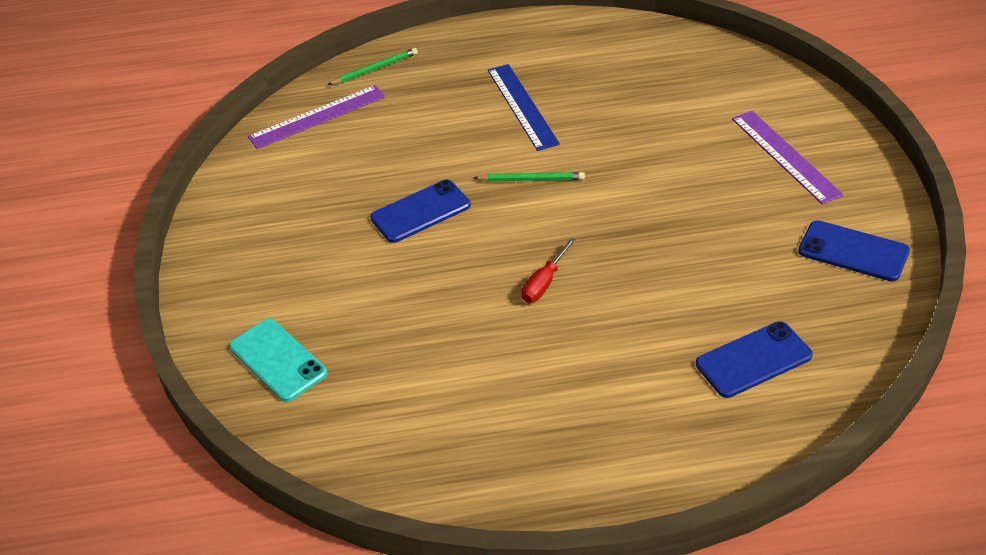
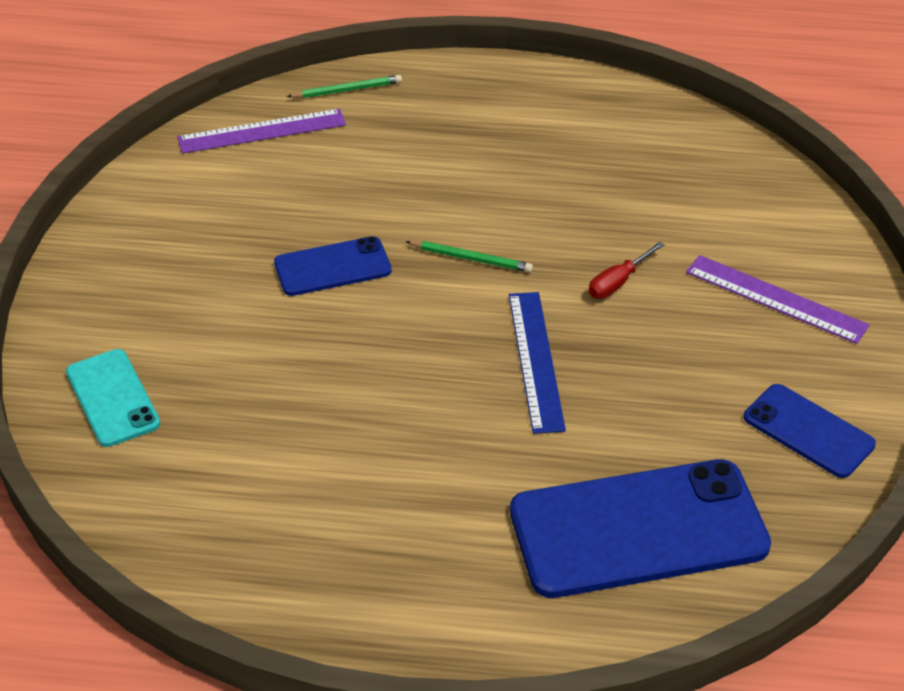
camera: 10 degrees right, 0 degrees up
blue ruler [488,64,560,151] -> blue ruler moved to [509,292,566,434]
red screwdriver [522,238,576,303] -> red screwdriver moved to [589,242,664,299]
blue phone [696,321,813,398] -> blue phone [510,459,771,598], size x1.87
purple ruler [732,111,843,204] -> purple ruler turned 45 degrees counterclockwise [686,255,869,344]

